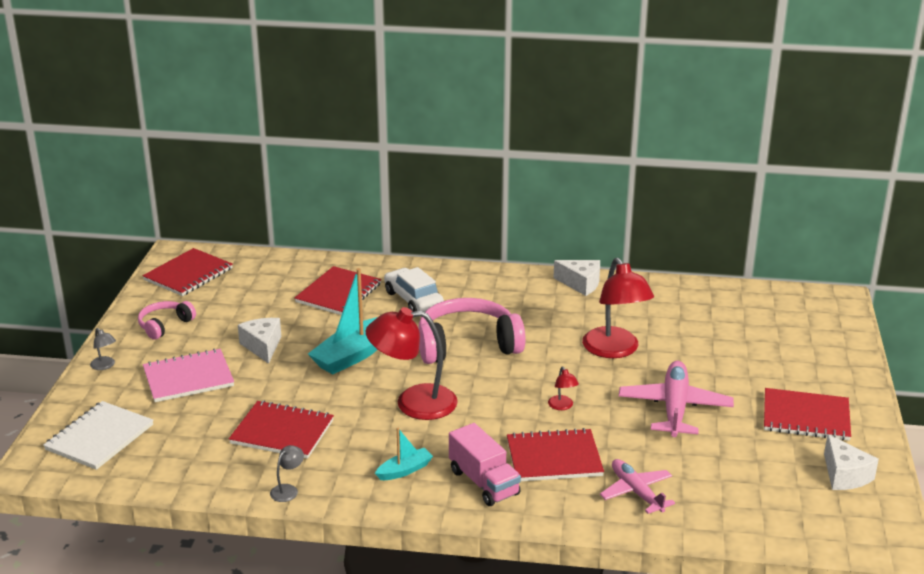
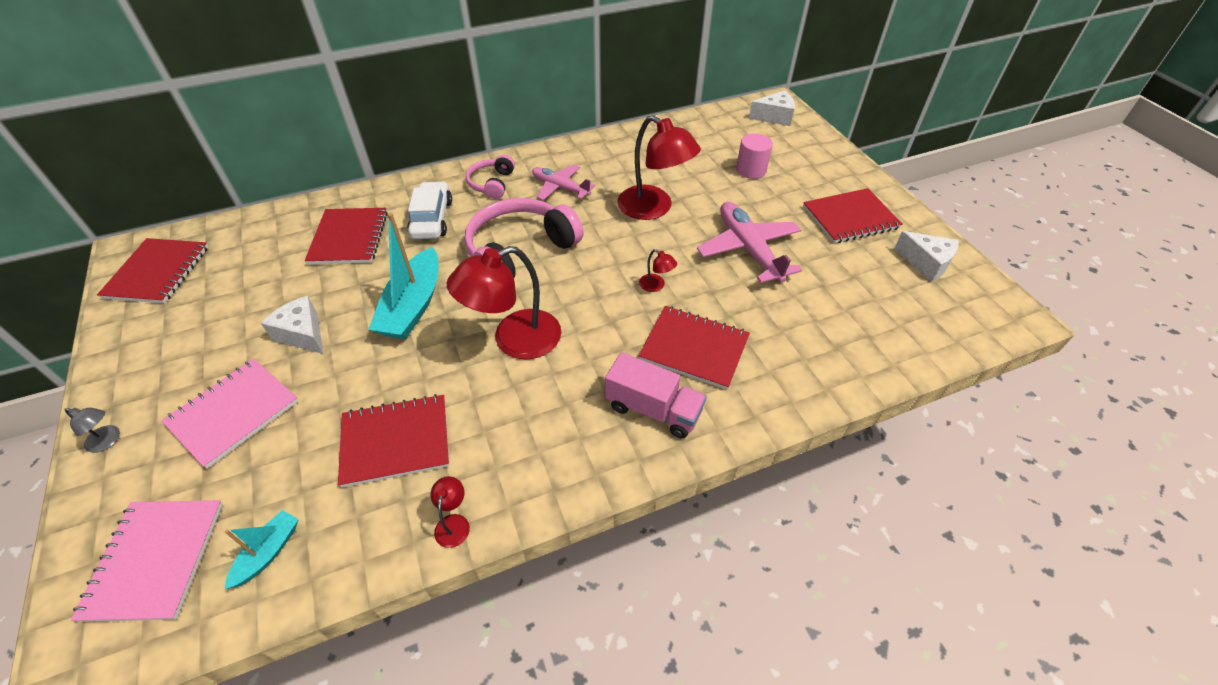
camera: 30 degrees left, 20 degrees up
white notebook [43,401,153,470] -> pink notebook [71,500,223,622]
pink headphones [138,301,196,340] -> pink headphones moved to [466,155,515,199]
grey lamp [270,445,304,502] -> red lamp [431,476,470,548]
turquoise boat [375,428,433,480] -> turquoise boat moved to [225,510,299,589]
white car [384,267,444,312] -> white car turned 60 degrees clockwise [407,181,452,239]
red notebook [507,428,604,481] -> red notebook turned 60 degrees clockwise [639,306,750,390]
white cheese [553,260,600,296] -> white cheese moved to [749,90,795,126]
pink plane [600,459,675,514] -> pink plane moved to [532,164,595,200]
none -> pink cylinder [736,133,773,179]

